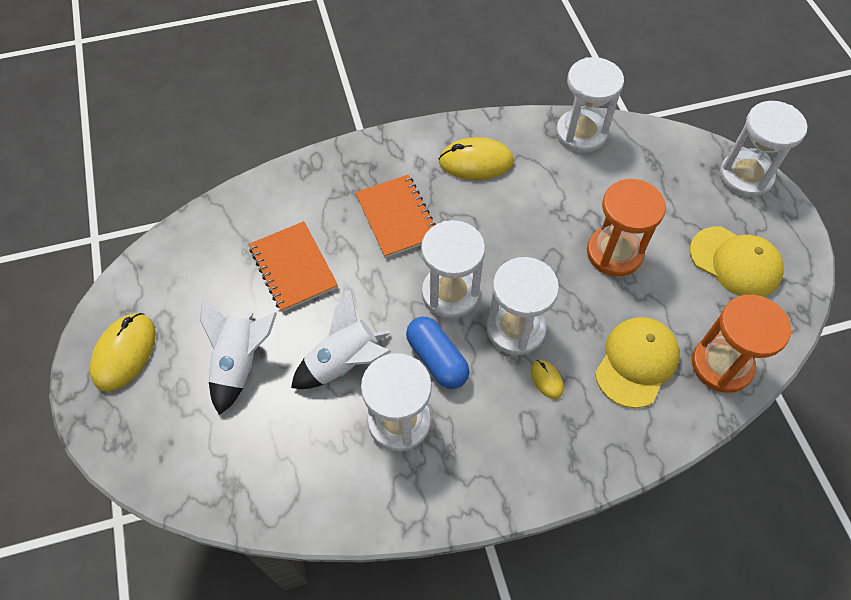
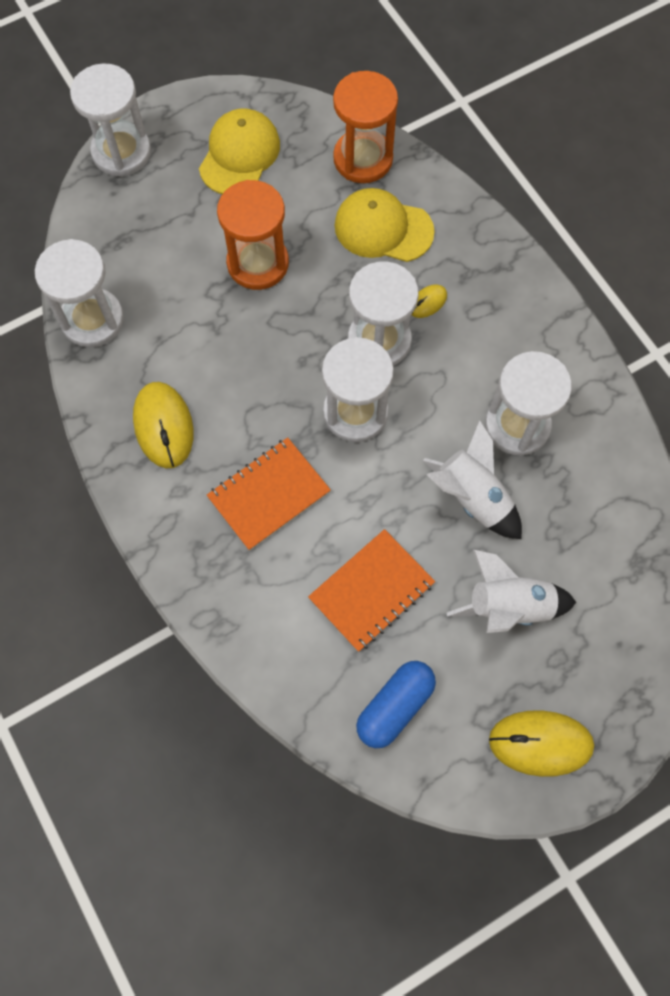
camera: 105 degrees left, 10 degrees up
blue capsule [406,317,470,389] -> blue capsule moved to [356,661,436,748]

